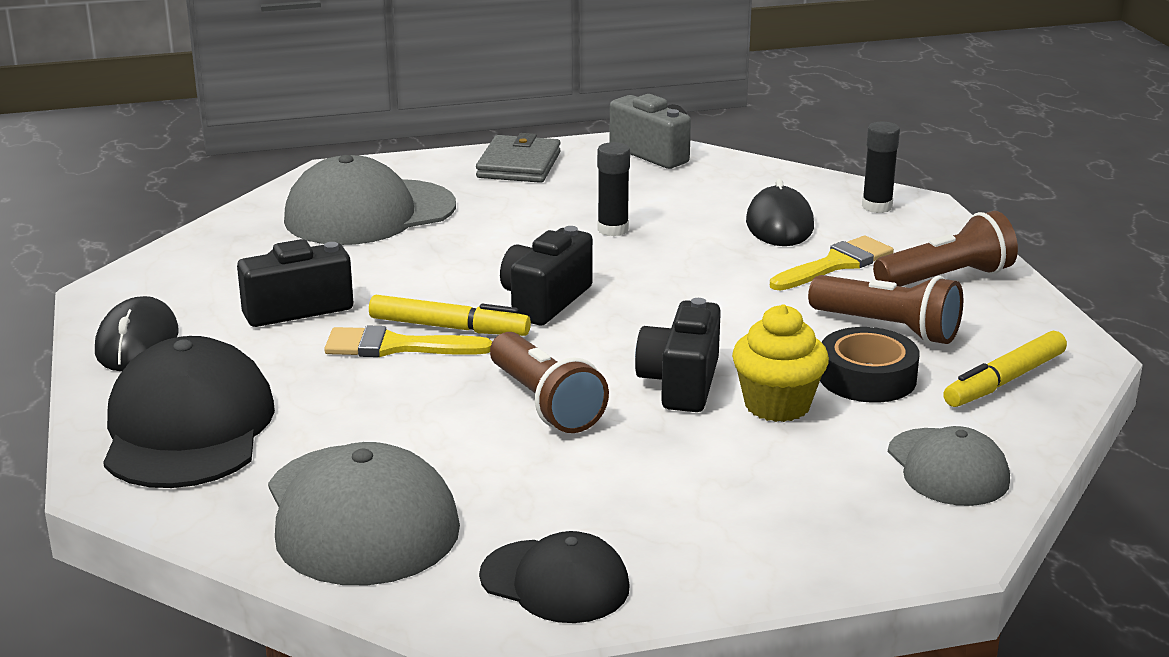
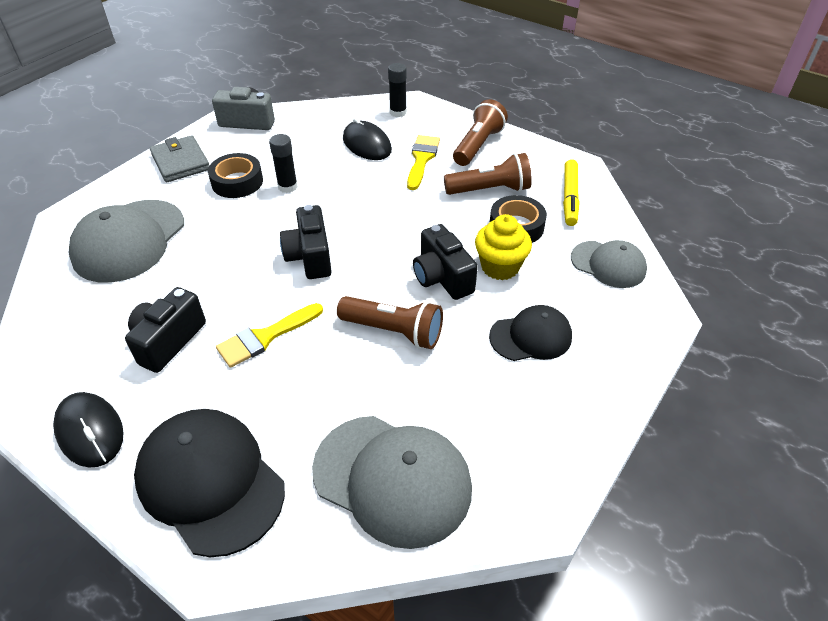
camera: 40 degrees left, 20 degrees up
yellow marker [369,295,531,336] -> none
black cap [479,531,630,623] -> black cap moved to [489,305,572,361]
none -> black tape [208,153,263,198]

